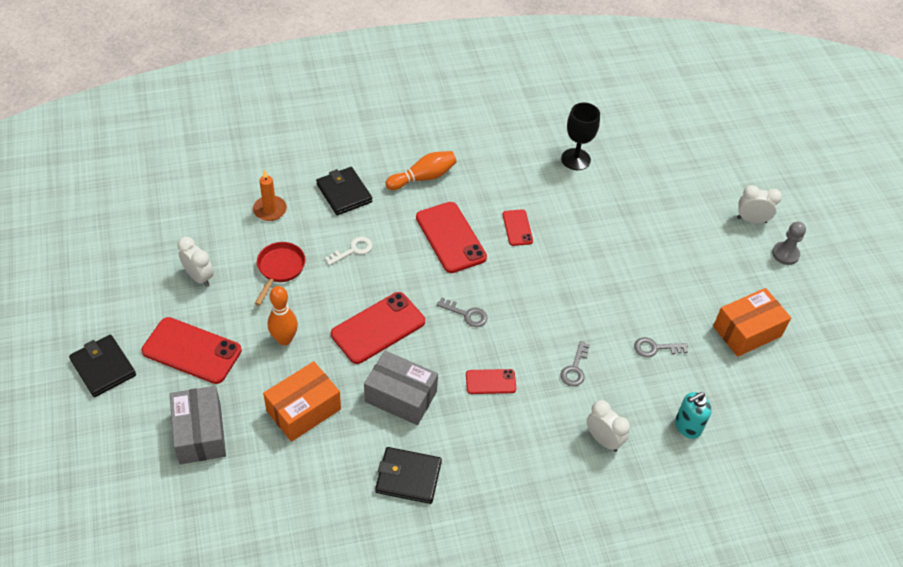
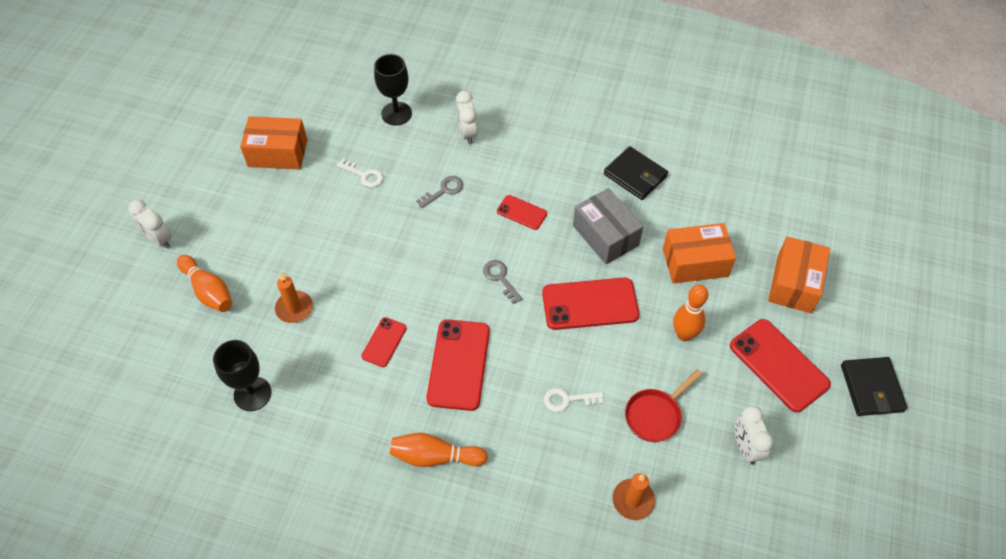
camera: 145 degrees left, 5 degrees up
grey box [170,386,226,464] -> orange box [768,237,830,313]
black wallet [316,167,372,215] -> none
grey key [634,337,688,357] -> white key [337,159,383,187]
turquoise soap dispenser [675,392,712,439] -> black goblet [374,54,412,126]
grey pawn [772,222,806,265] -> none
none -> orange bowling pin [177,255,232,312]
none -> orange candle [275,273,313,323]

